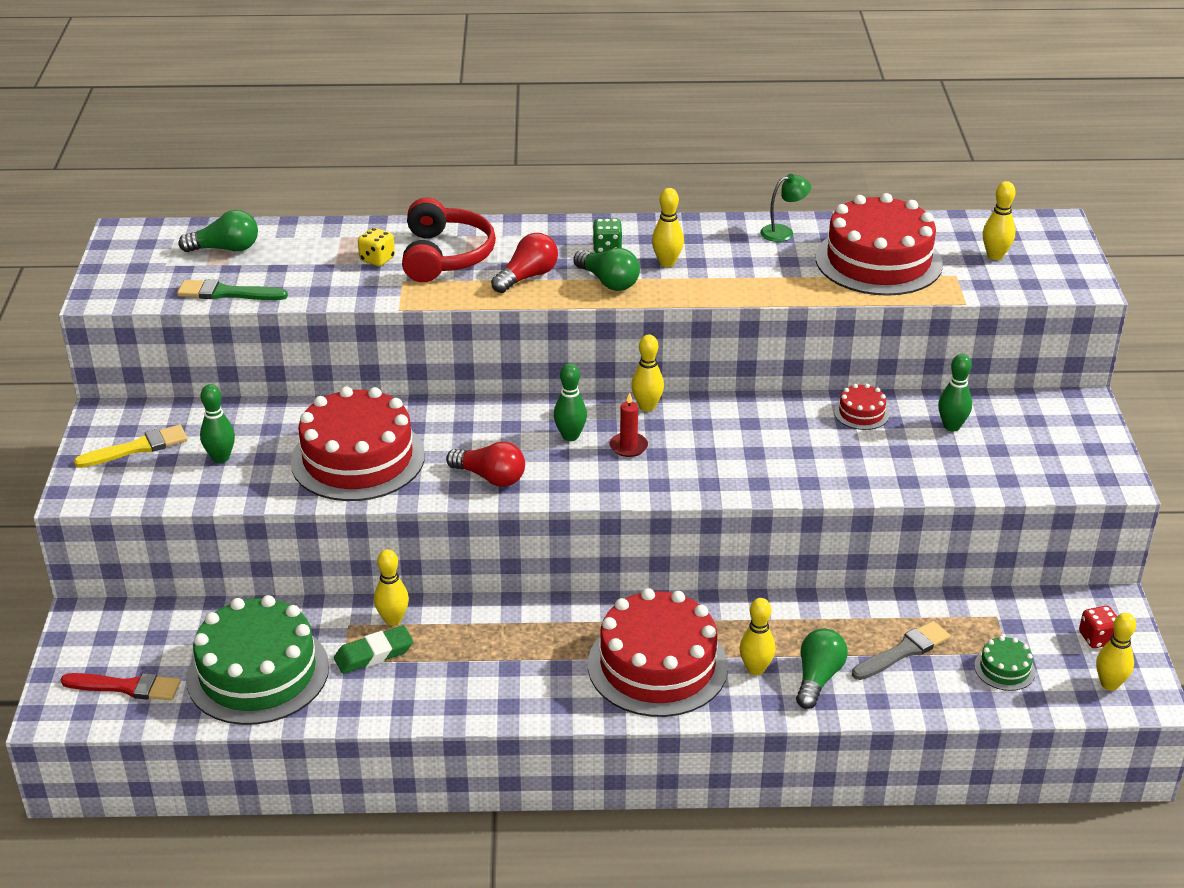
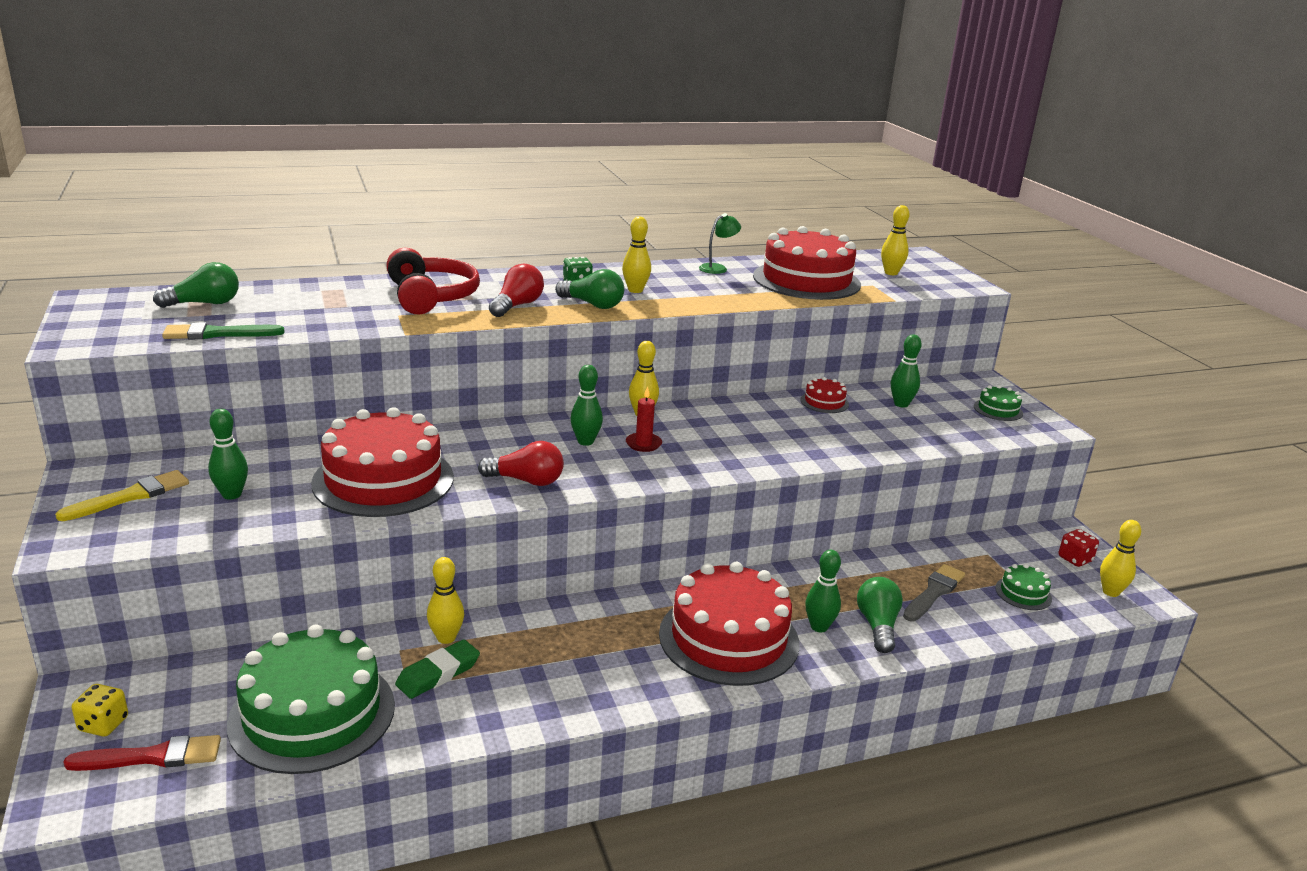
camera: 20 degrees left, 10 degrees down
yellow dice [358,228,395,266] -> yellow dice moved to [72,684,128,736]
yellow bowling pin [739,598,776,675] -> green bowling pin [805,550,841,632]
none -> green cake [974,385,1023,421]

